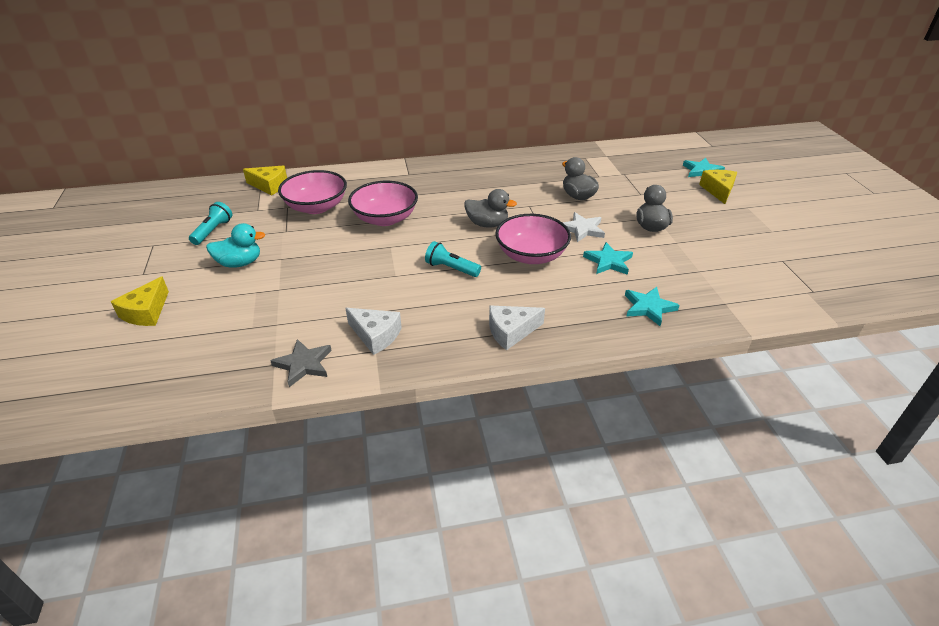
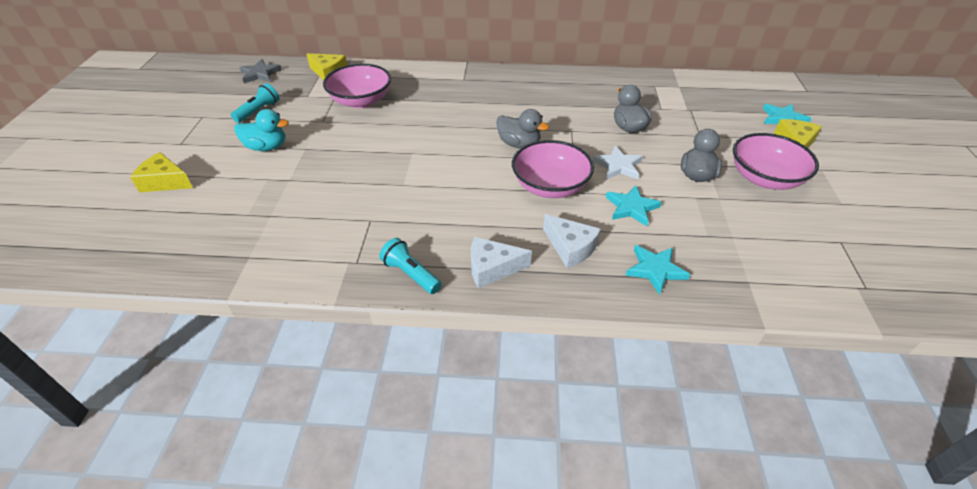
camera: 15 degrees right, 5 degrees up
yellow cheese [111,276,169,326] -> yellow cheese turned 75 degrees clockwise [130,152,193,192]
grey star [270,339,332,387] -> grey star moved to [239,59,282,83]
white cheese [345,308,402,355] -> white cheese moved to [543,214,601,268]
pink bowl [348,181,418,226] -> pink bowl moved to [733,133,819,190]
turquoise flashlight [425,241,481,277] -> turquoise flashlight moved to [379,238,442,294]

